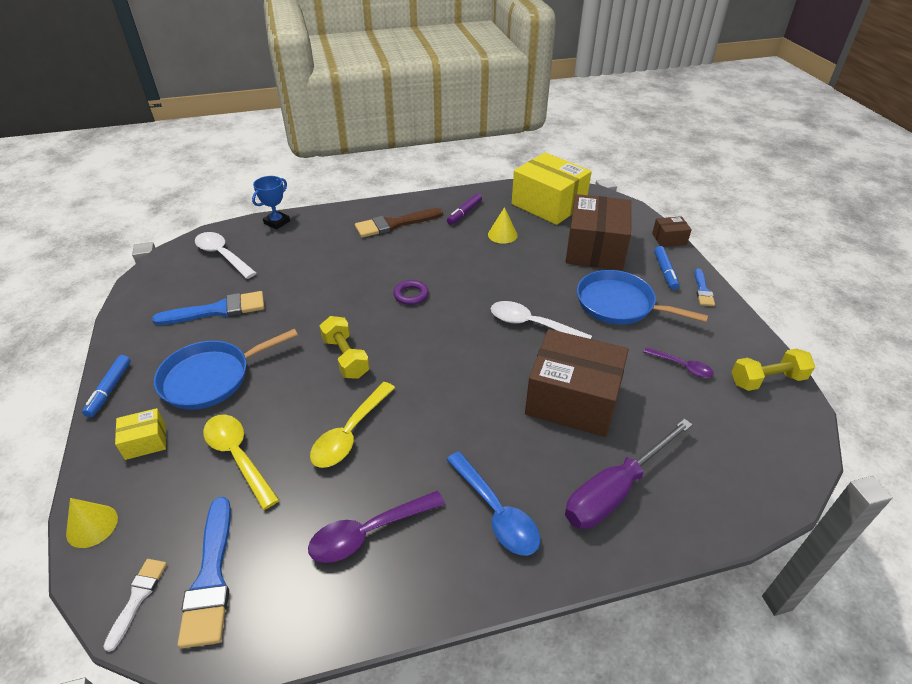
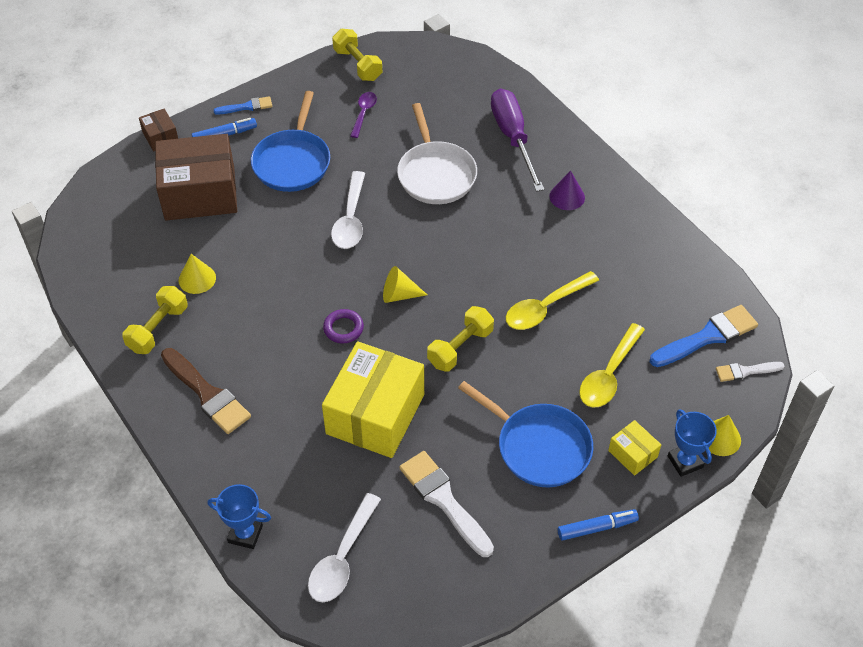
camera: 110 degrees left, 10 degrees up
blue brush [152,291,264,325] -> white brush [399,451,494,557]
purple spoon [308,491,445,563] -> none
yellow spoon [310,382,395,468] -> yellow spoon turned 135 degrees clockwise [506,271,599,330]
blue spoon [446,452,540,556] -> purple cone [549,171,585,210]
purple marker [447,193,482,225] -> yellow dumbbell [122,286,188,354]
yellow box [512,152,592,225] -> yellow box moved to [322,341,424,458]
brown box [525,329,629,437] -> white pan [397,103,477,204]
purple screwdriver [565,419,693,529] -> purple screwdriver turned 135 degrees counterclockwise [491,89,544,192]
none -> yellow cone [383,266,427,303]
none -> blue trophy [668,409,717,477]

